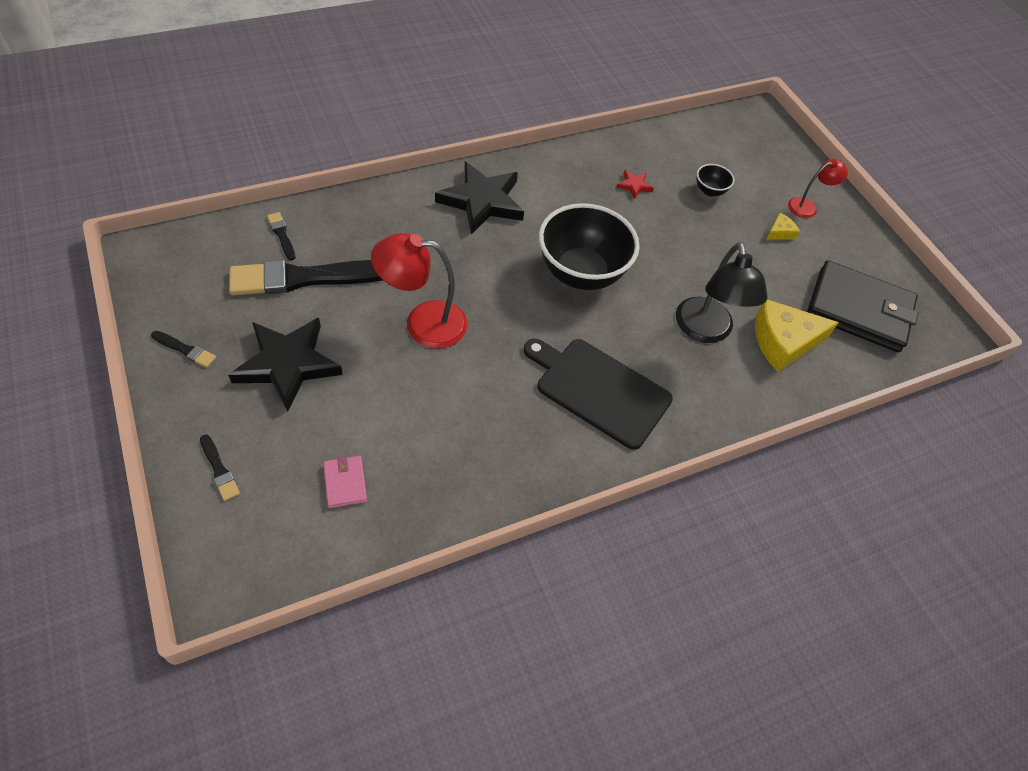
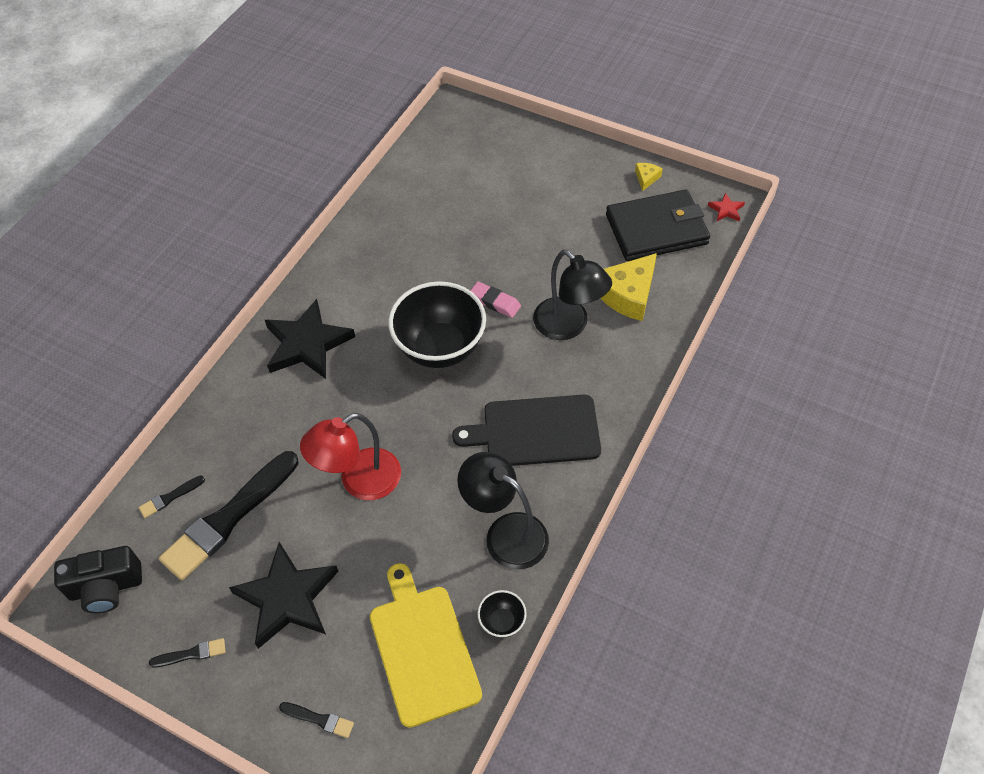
camera: 30 degrees left, 0 degrees up
black brush [267,212,296,260] -> black brush turned 60 degrees counterclockwise [139,475,205,518]
pink wallet [323,456,367,508] -> yellow cutting board [370,563,482,728]
red star [616,170,654,199] -> red star moved to [708,193,745,221]
black bowl [697,164,734,197] -> black bowl moved to [478,590,527,638]
yellow cheese [766,213,800,240] -> yellow cheese moved to [635,163,663,191]
red lamp [788,159,848,218] -> none
none -> black camera [54,546,142,613]
none -> black lamp [457,452,549,570]
none -> pink eraser [470,281,521,318]

